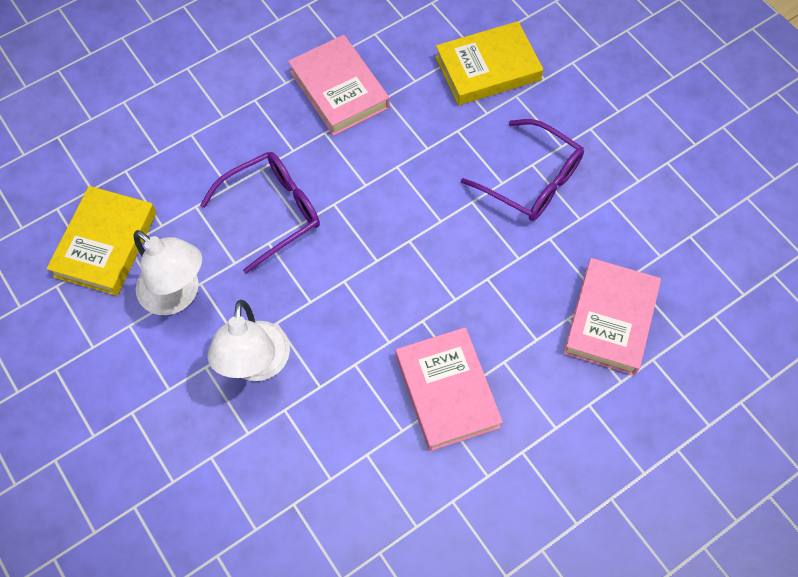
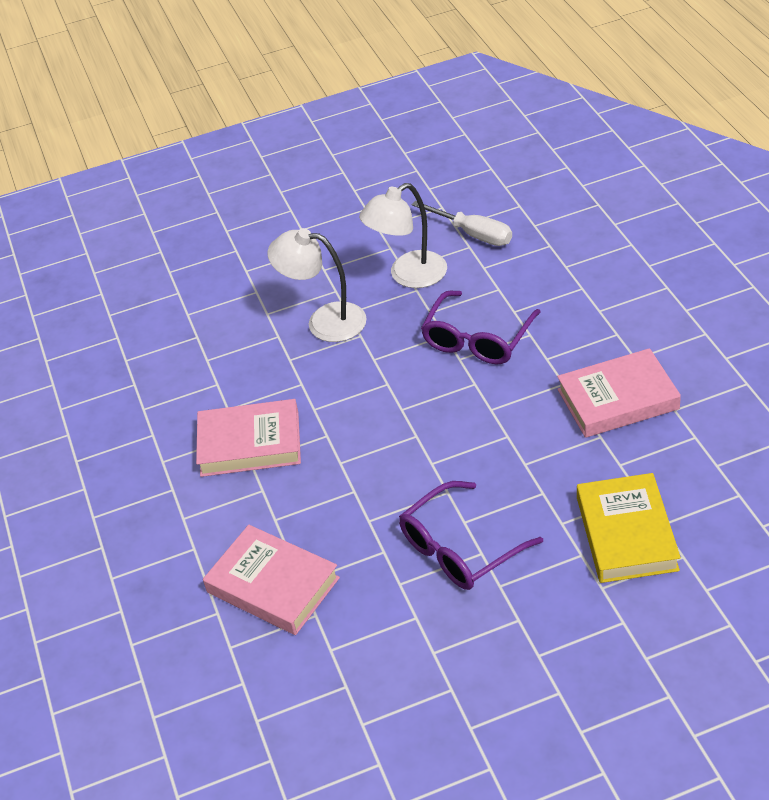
camera: 110 degrees right, 20 degrees down
yellow book [46,186,157,296] -> white screwdriver [411,201,512,246]
purple glasses [200,152,320,274] -> purple glasses turned 45 degrees clockwise [421,291,541,365]

